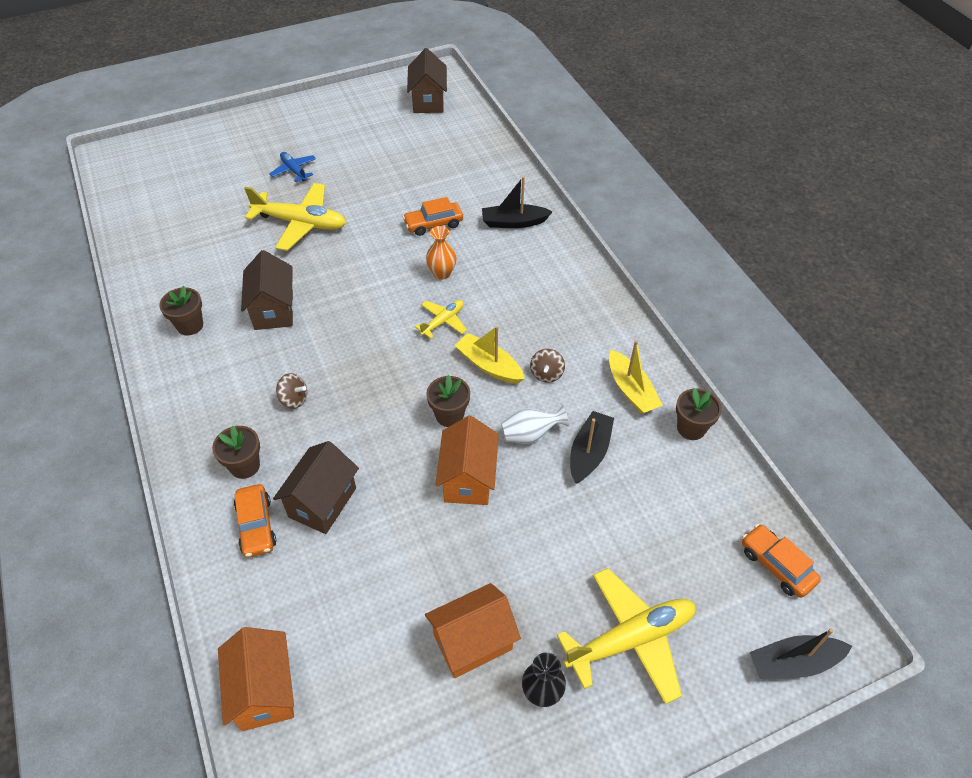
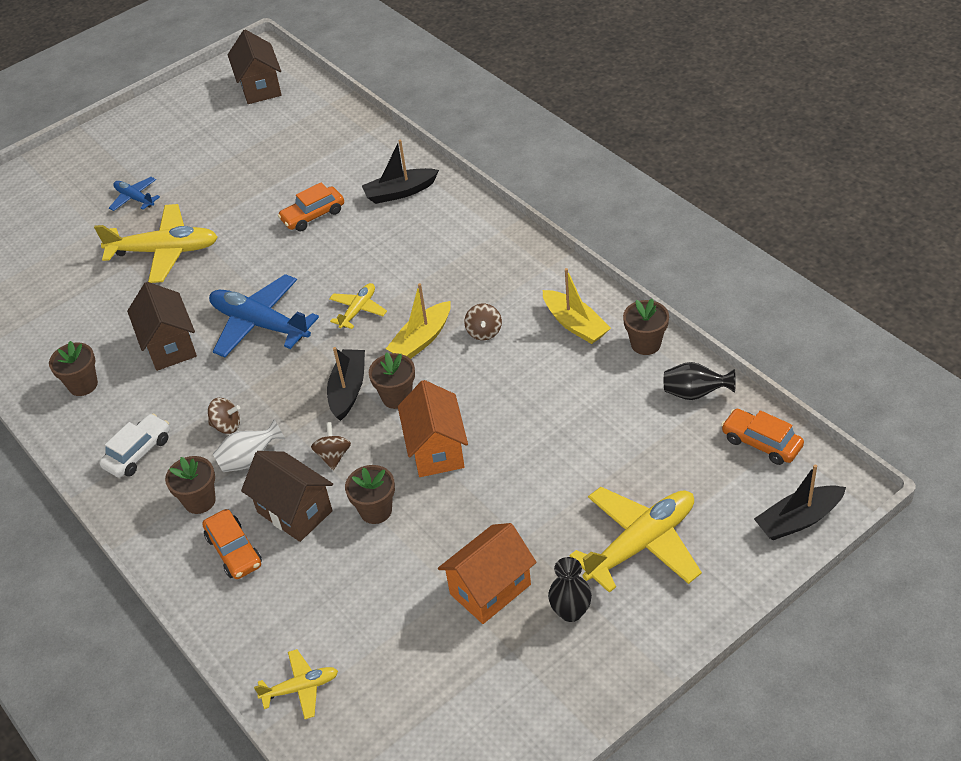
camera: 10 degrees left, 5 degrees down
orange house [218,627,294,731] -> yellow plane [254,649,338,719]
brown house [273,441,359,534] -> brown house turned 60 degrees counterclockwise [241,451,333,542]
orange vase [426,226,456,280] -> none
yellow boat [454,326,525,384] -> yellow boat turned 75 degrees counterclockwise [386,283,451,359]
white vase [501,406,569,444] -> white vase moved to [213,419,285,472]
black boat [570,411,614,484] -> black boat moved to [327,347,365,421]
none -> white car [99,413,170,478]
none -> blue plane [209,274,319,358]
none -> brown spinning top [311,422,351,470]
none -> brown flower pot [345,465,395,524]
none -> black vase [664,362,736,400]

